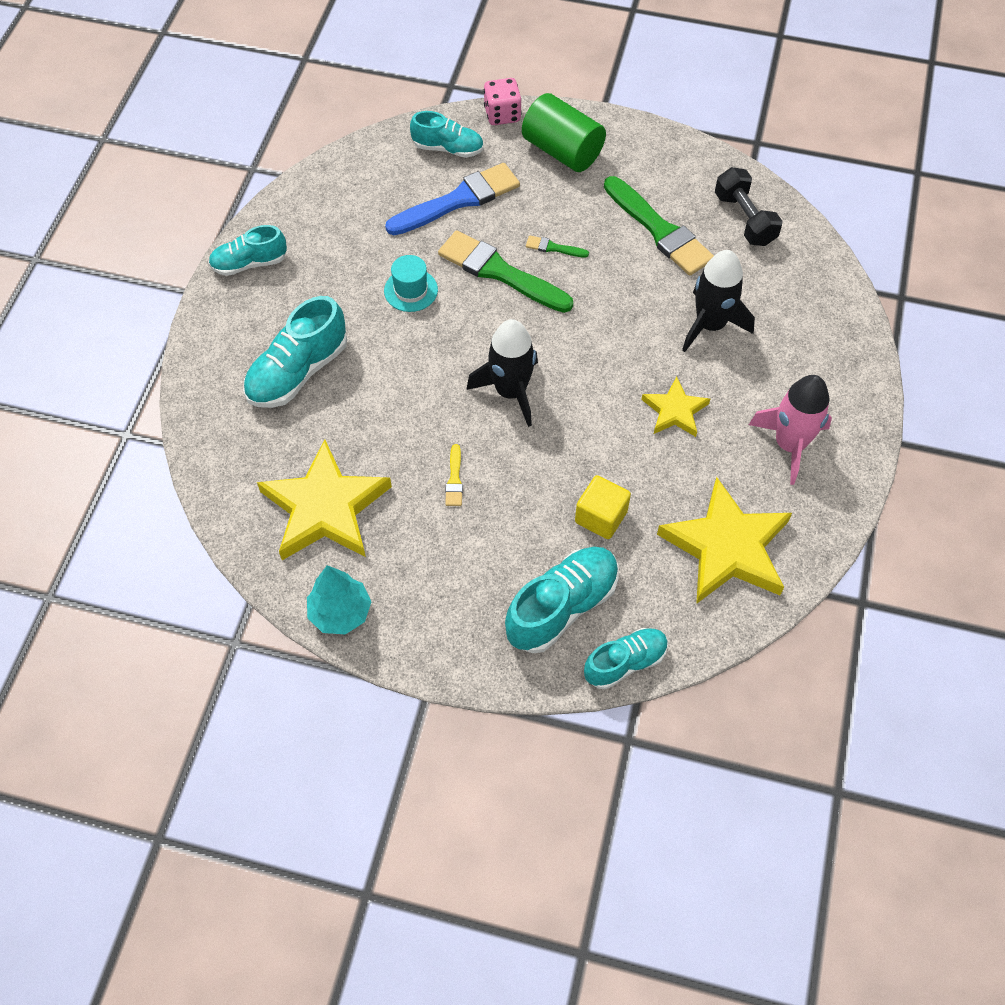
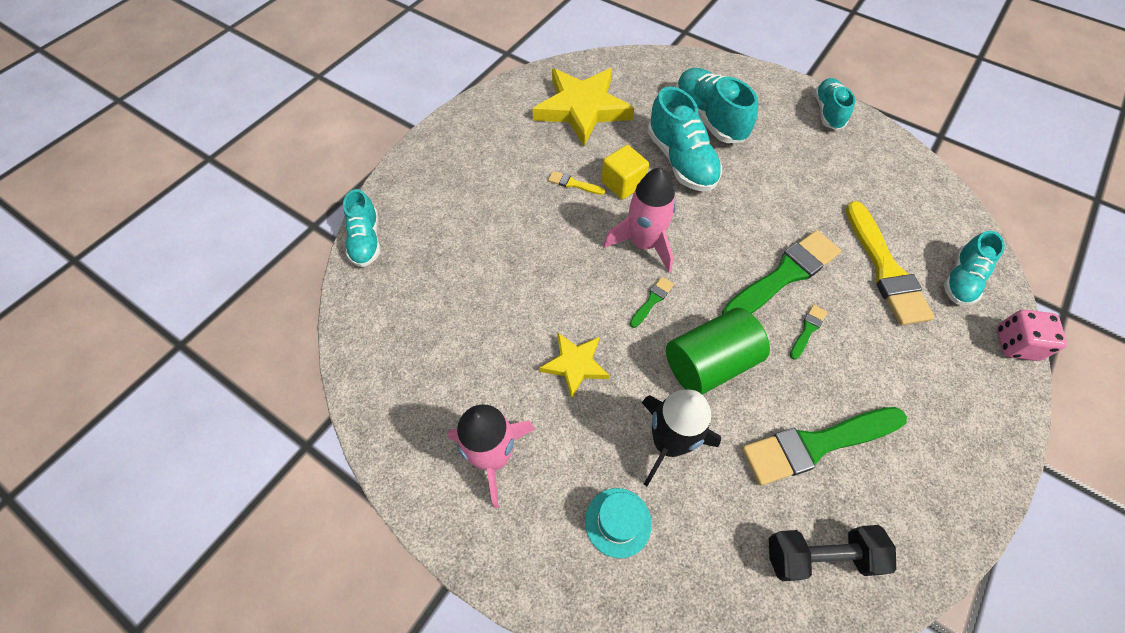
camera: 110 degrees right, 0 degrees up
turquoise tree [307,565,371,635] -> none
turquoise hat [384,255,438,312] -> turquoise hat moved to [585,488,652,558]
blue brush [385,163,520,235] -> yellow brush [846,201,935,325]
black rocket [467,319,538,427] -> pink rocket [604,168,676,272]
turquoise shoe [505,547,619,653] -> turquoise shoe moved to [648,86,722,191]
green cylinder [522,93,606,172] -> green cylinder moved to [666,308,770,395]
yellow cube [575,475,631,539] -> yellow cube moved to [601,145,649,200]
yellow star [657,477,792,604] -> none
none -> green brush [630,277,674,328]

